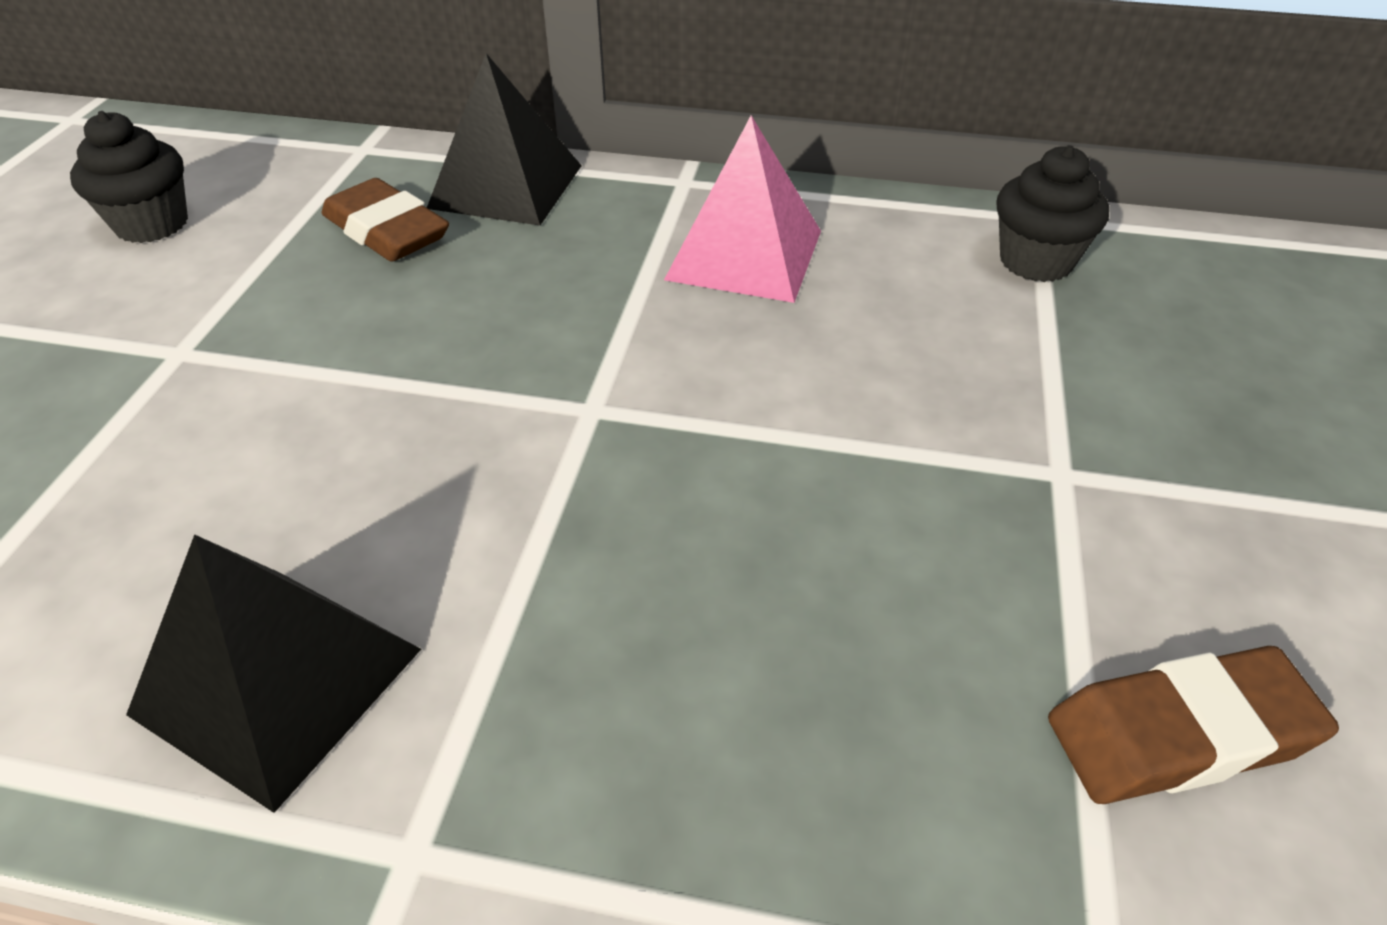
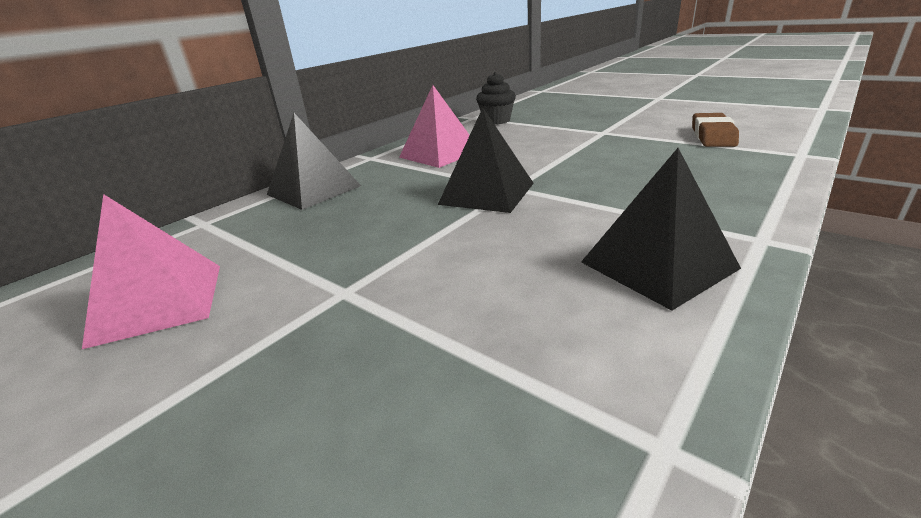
camera: 60 degrees left, 15 degrees down
black cupcake [70,111,188,243] -> pink pyramid [82,194,220,349]
brown eraser [322,178,449,261] -> none
none -> black pyramid [438,108,534,213]

